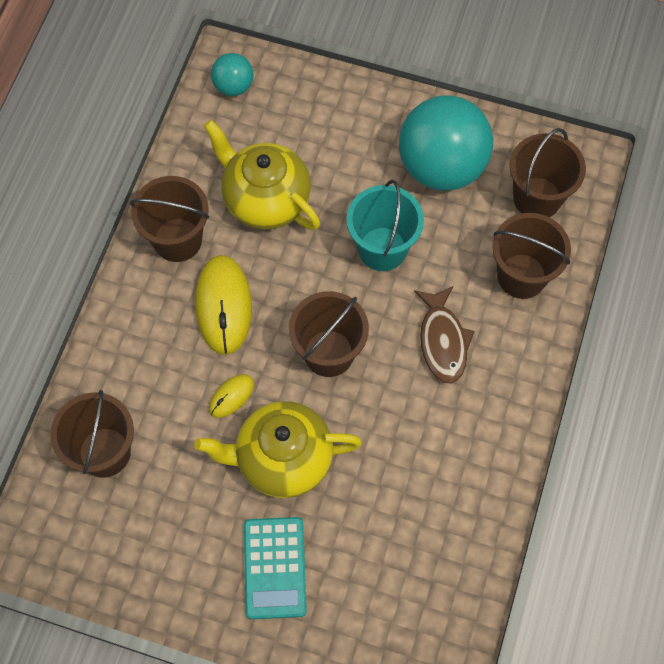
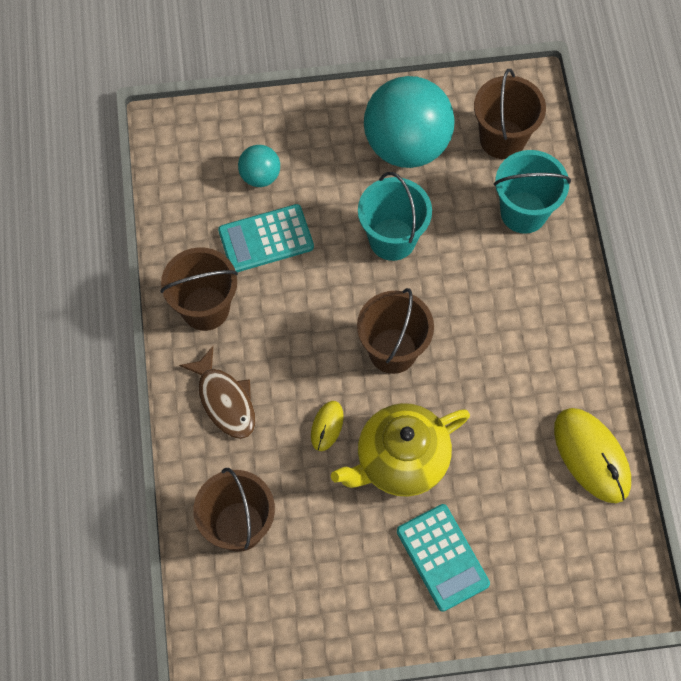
camera: 25 degrees left, 0 degrees up
yellow mouse [195,255,252,355] -> yellow mouse moved to [554,408,631,503]
yellow teapot [204,120,320,230] -> turquoise calculator [218,204,314,272]
turquoise ball [211,53,254,96] -> turquoise ball moved to [238,145,280,187]
brown fish [414,286,475,384] -> brown fish moved to [179,346,256,439]
brown bucket [493,213,571,299] -> turquoise bucket [494,150,571,234]

